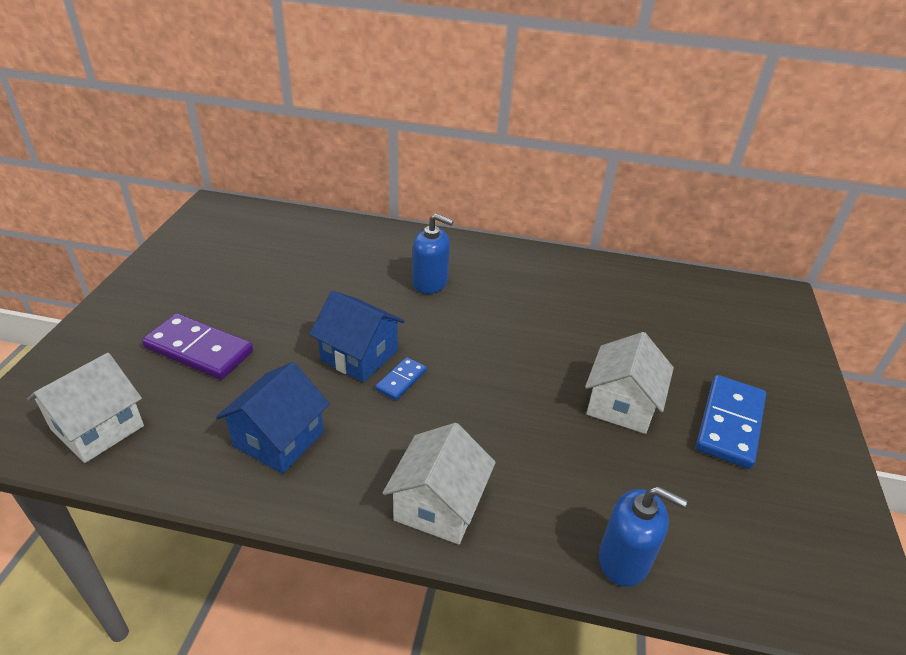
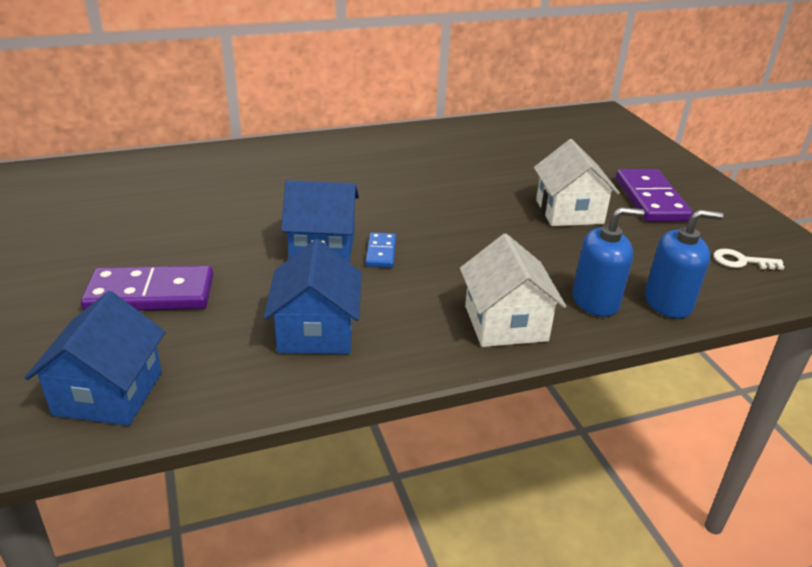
camera: 30 degrees left, 5 degrees down
white house [27,353,144,463] -> blue house [25,291,165,426]
blue soap dispenser [412,214,453,294] -> blue soap dispenser moved to [572,207,645,317]
blue domino [696,375,766,469] -> purple domino [616,169,693,222]
none -> white key [714,249,784,270]

